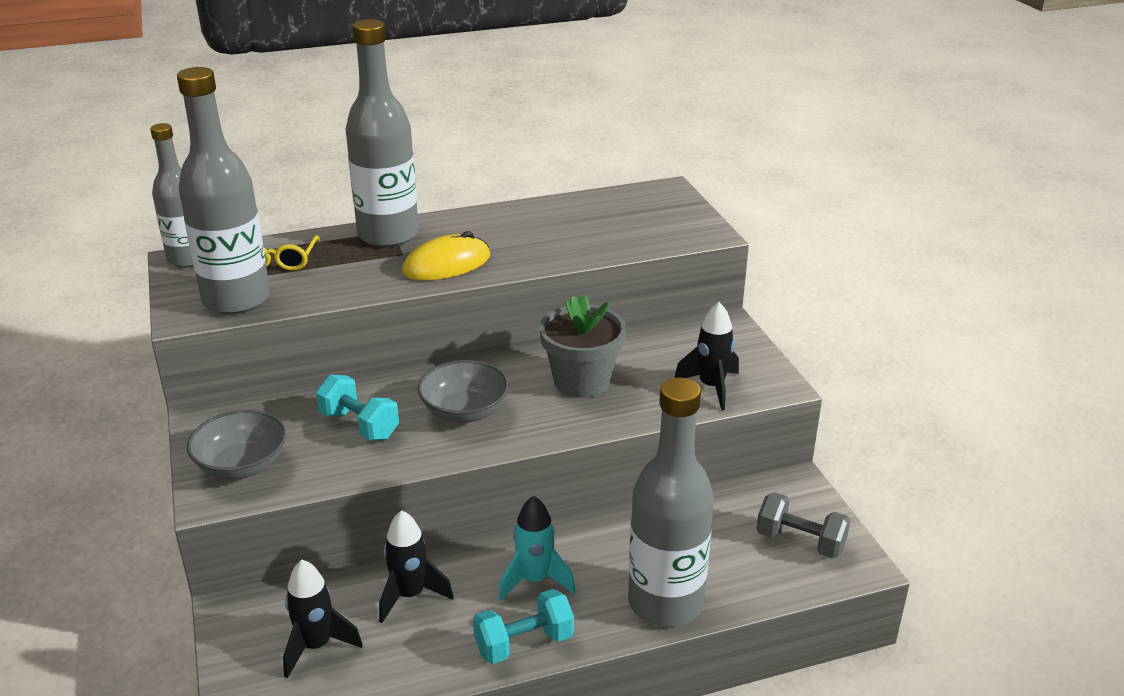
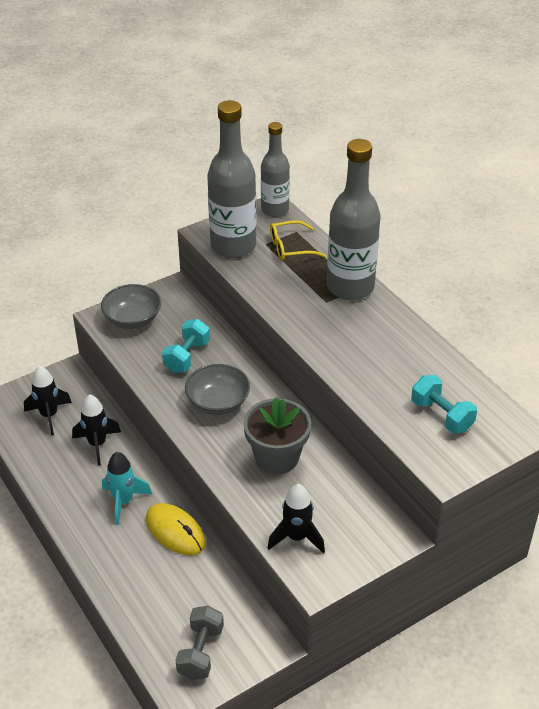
camera: 75 degrees right, 10 degrees up
yellow mouse [402,231,490,281] -> yellow mouse moved to [146,503,206,555]
turquoise dumbbell [473,589,574,664] -> turquoise dumbbell moved to [411,375,477,434]
grey bottle [628,378,714,627] -> none

